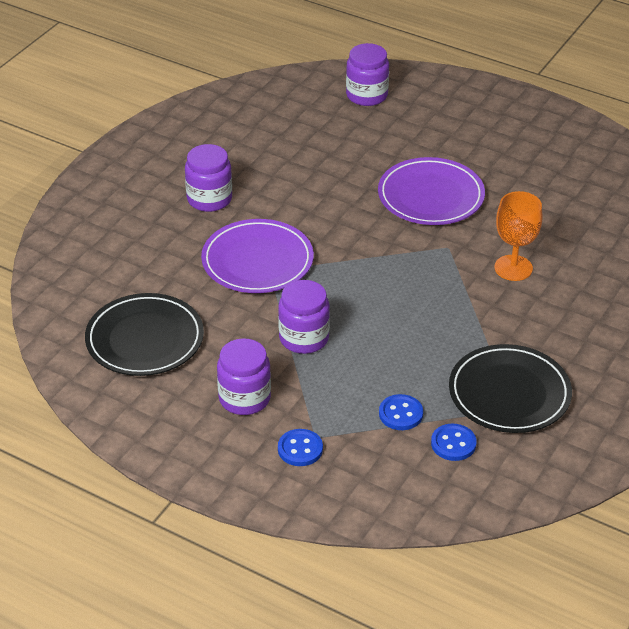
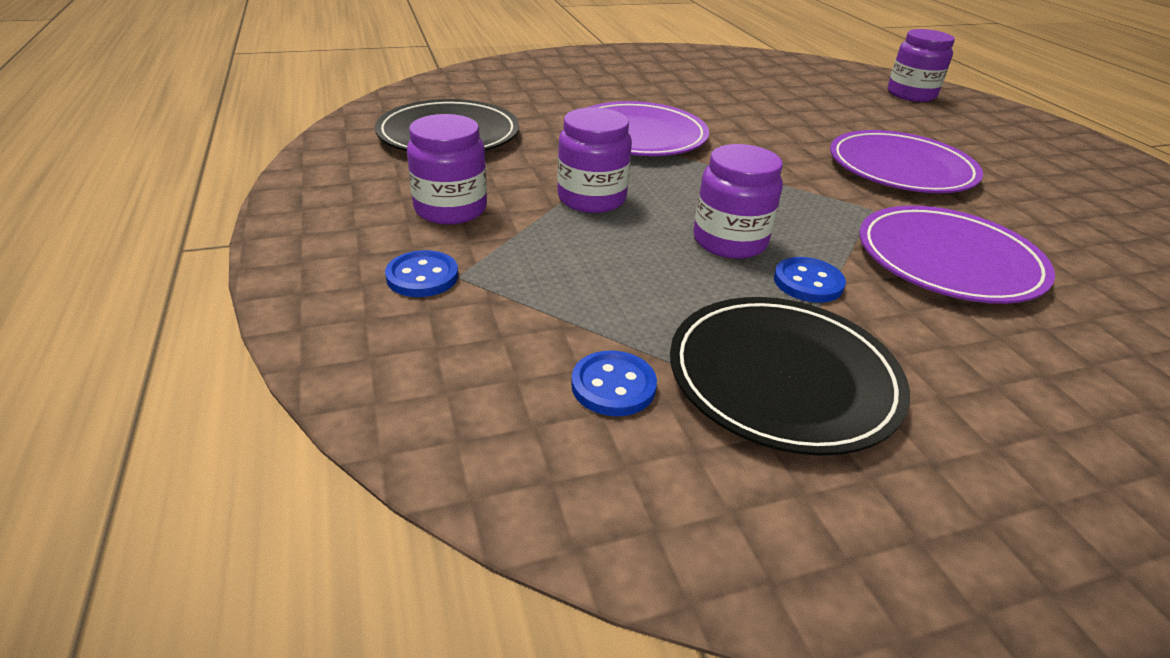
camera: 40 degrees right, 5 degrees down
purple jar [185,144,232,212] -> purple jar moved to [694,144,783,259]
blue button [379,394,423,430] -> blue button moved to [774,257,846,303]
orange goblet [495,191,542,281] -> purple plate [859,205,1055,304]

